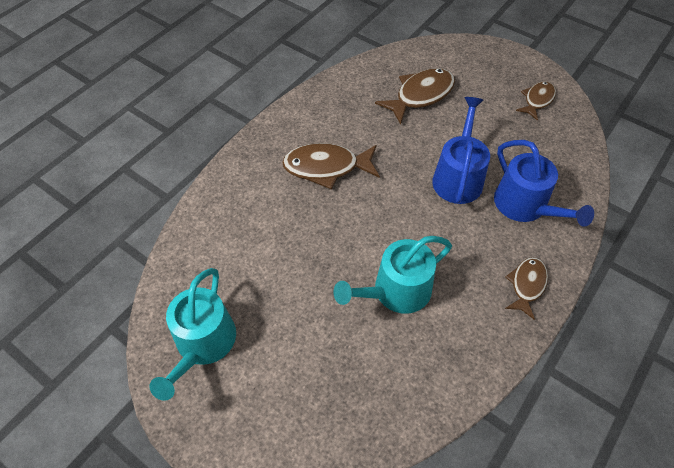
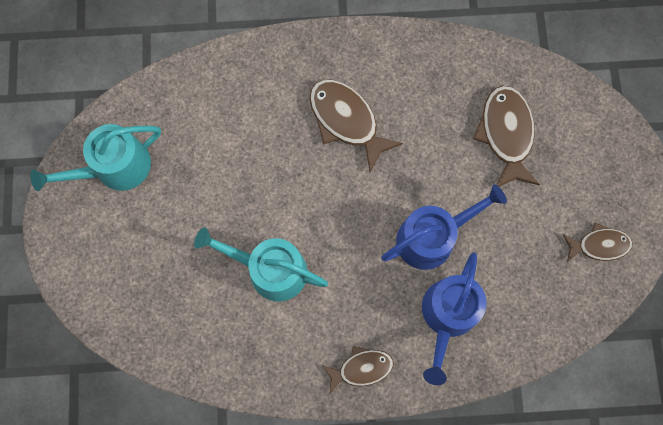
camera: 50 degrees right, 20 degrees up
brown fish [375,68,455,125] -> brown fish turned 105 degrees counterclockwise [473,86,540,187]

